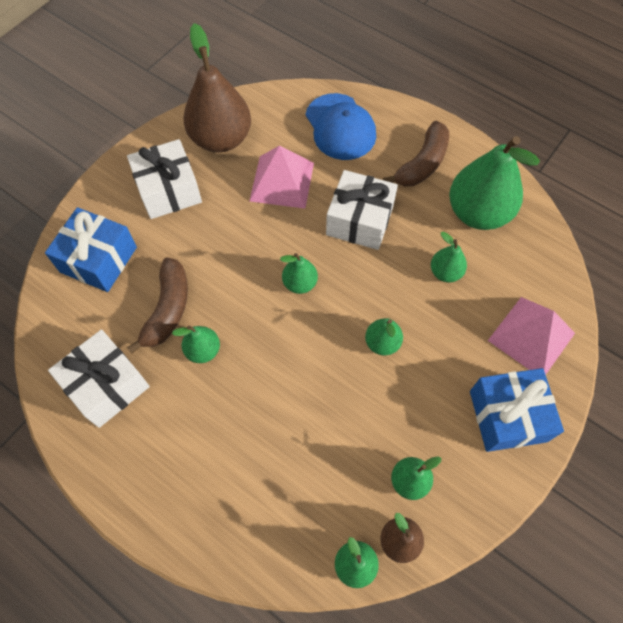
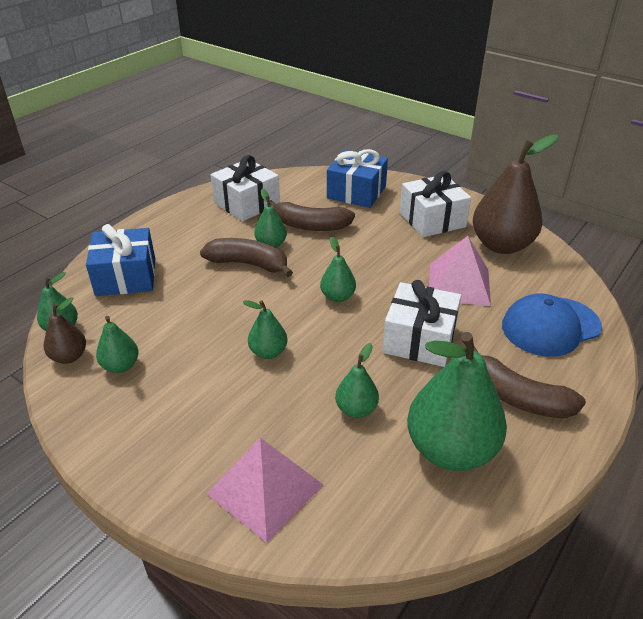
camera: 90 degrees right, 25 degrees down
blue gift [470,368,564,452] -> blue gift moved to [86,224,155,296]
none -> brown banana [200,238,293,277]

